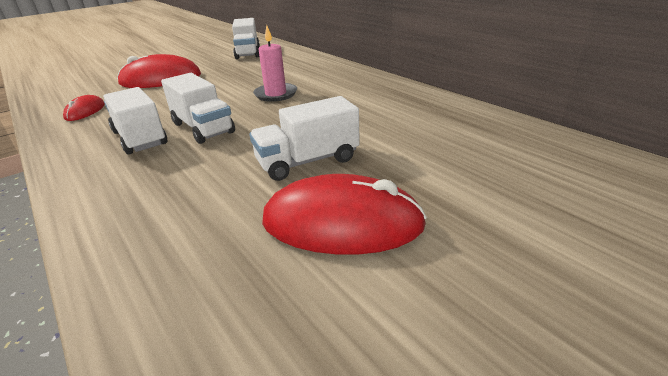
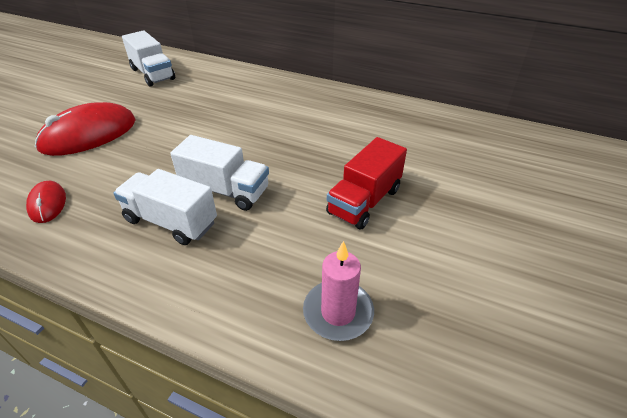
camera: 30 degrees left, 10 degrees up
white truck [249,96,360,181] -> red truck [326,137,407,229]
pink candle [253,25,297,102] -> pink candle moved to [303,241,374,341]
red mouse [262,174,427,254] -> none

